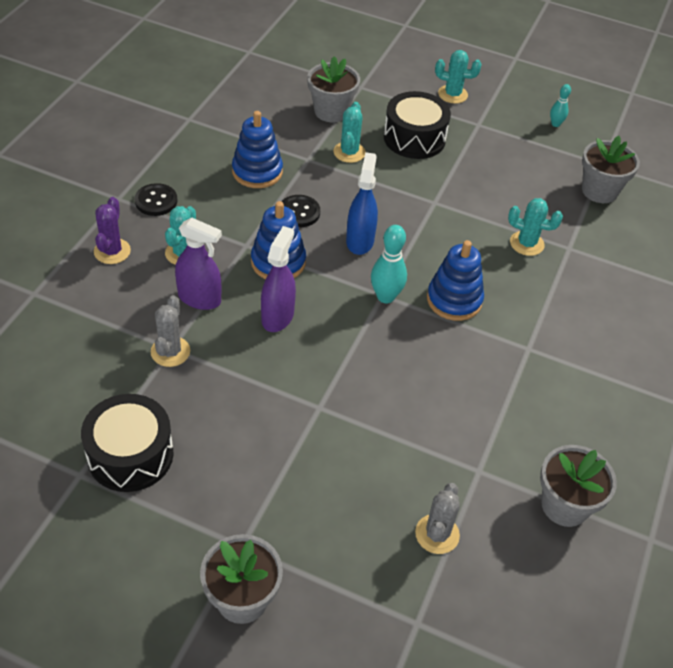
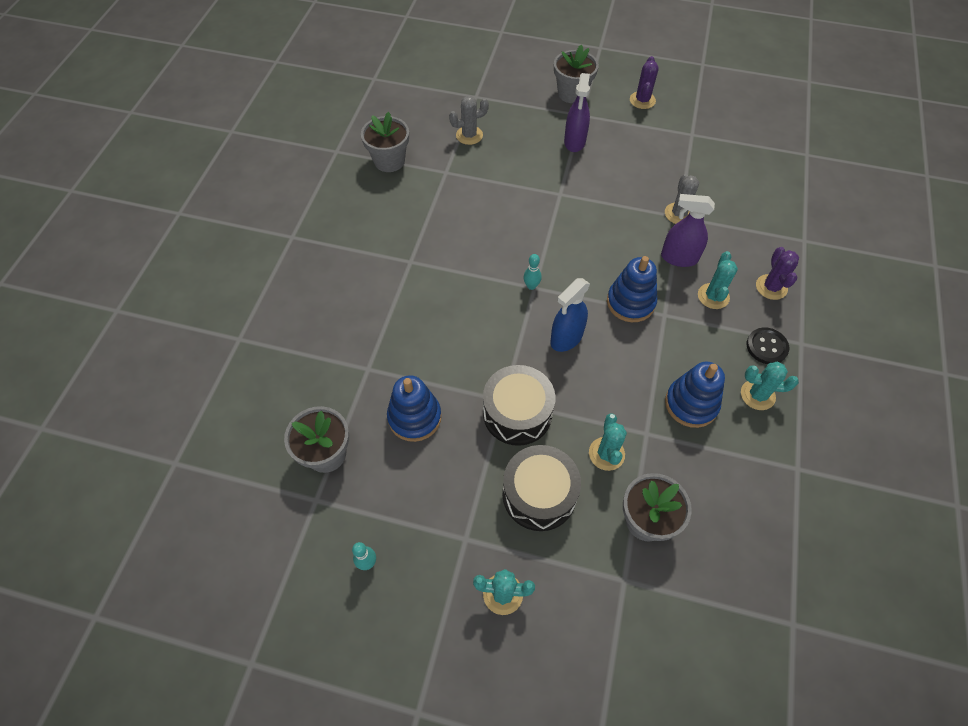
camera: 175 degrees right, 10 degrees up
black drum [81,394,174,492] -> black drum moved to [483,365,555,446]
purple spray bottle [261,226,296,332] -> purple spray bottle moved to [564,73,590,152]
black button [281,195,320,227] -> none
blue spray bottle [346,152,378,255] -> blue spray bottle turned 45 degrees clockwise [550,278,590,352]
turquoise bowling pin [371,225,407,303] -> turquoise bowling pin [523,254,542,290], size x0.59
grey cactus [415,483,460,554] -> grey cactus turned 60 degrees clockwise [449,96,489,145]
blue stacking toy [427,240,484,321] -> blue stacking toy moved to [387,375,442,442]
turquoise cactus [508,198,563,256] -> turquoise cactus moved to [741,362,799,410]
none -> purple cactus [630,56,659,109]

